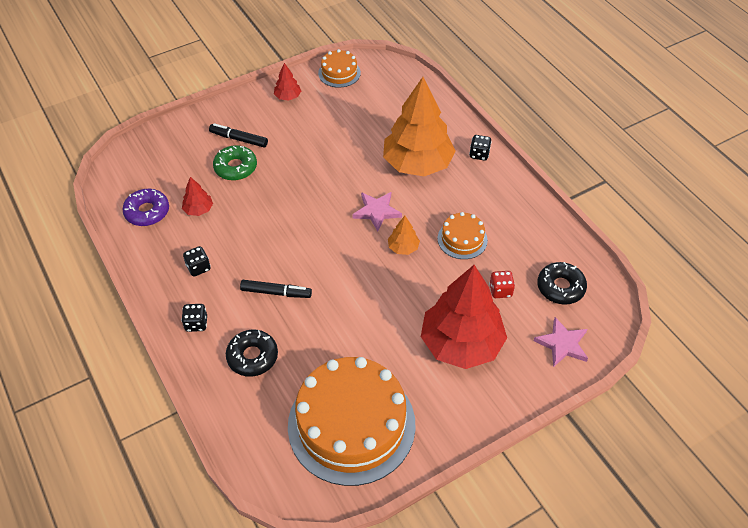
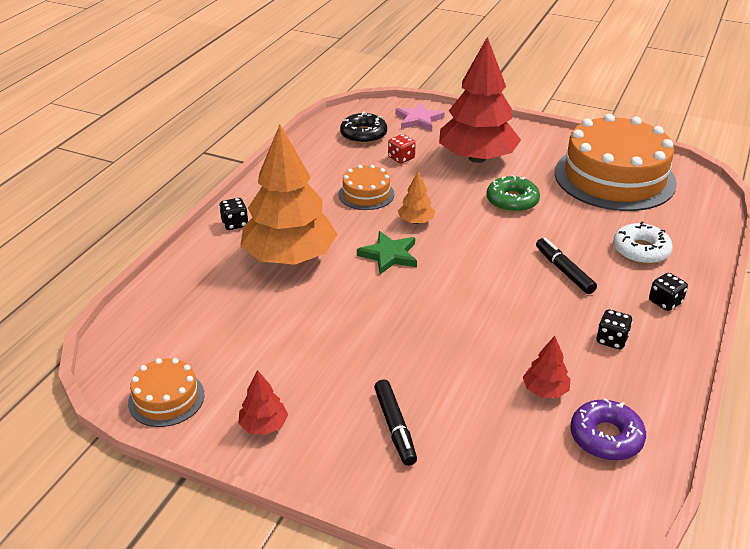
camera: 125 degrees left, 15 degrees down
green donut [213,145,257,181] -> green donut moved to [486,175,540,213]
black donut [226,330,278,377] -> white donut [613,222,673,264]
pink star [352,192,402,232] -> green star [357,231,417,274]

